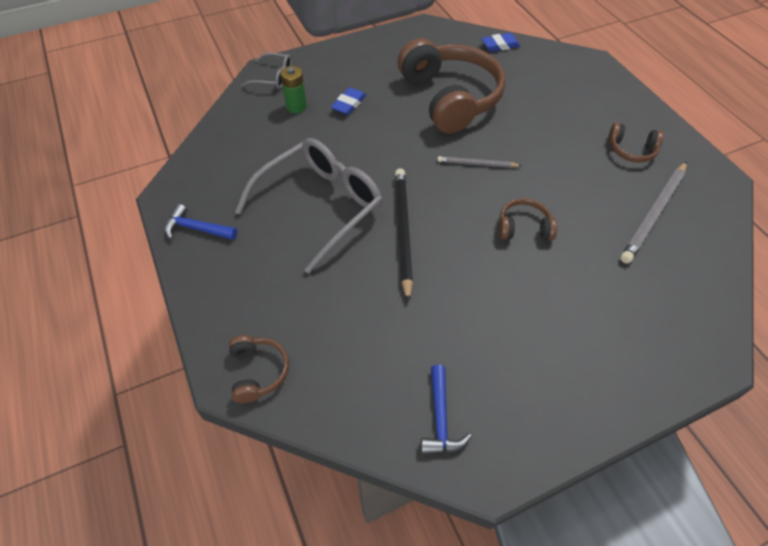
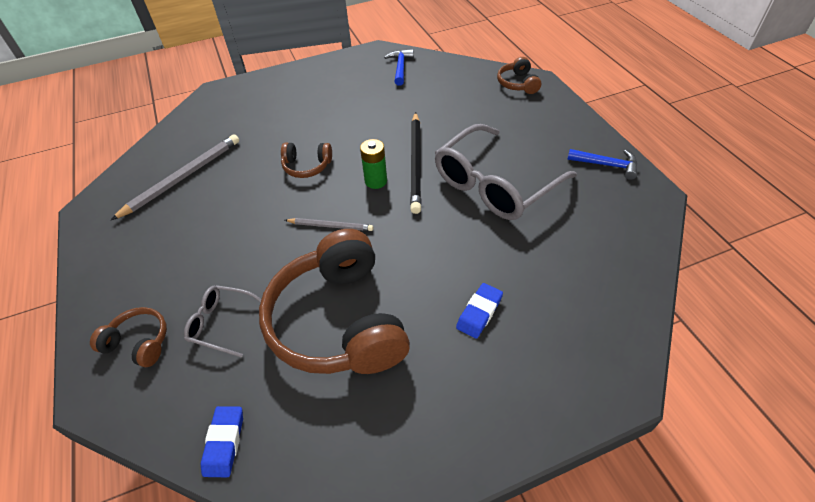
camera: 175 degrees left, 5 degrees down
grey glasses [241,53,292,89] -> grey glasses moved to [184,285,261,358]
green battery [280,66,307,113] -> green battery moved to [360,139,387,189]
blue eraser [481,33,520,52] -> blue eraser turned 75 degrees counterclockwise [201,406,243,477]
brown headphones [608,123,664,163] -> brown headphones moved to [90,307,167,367]

